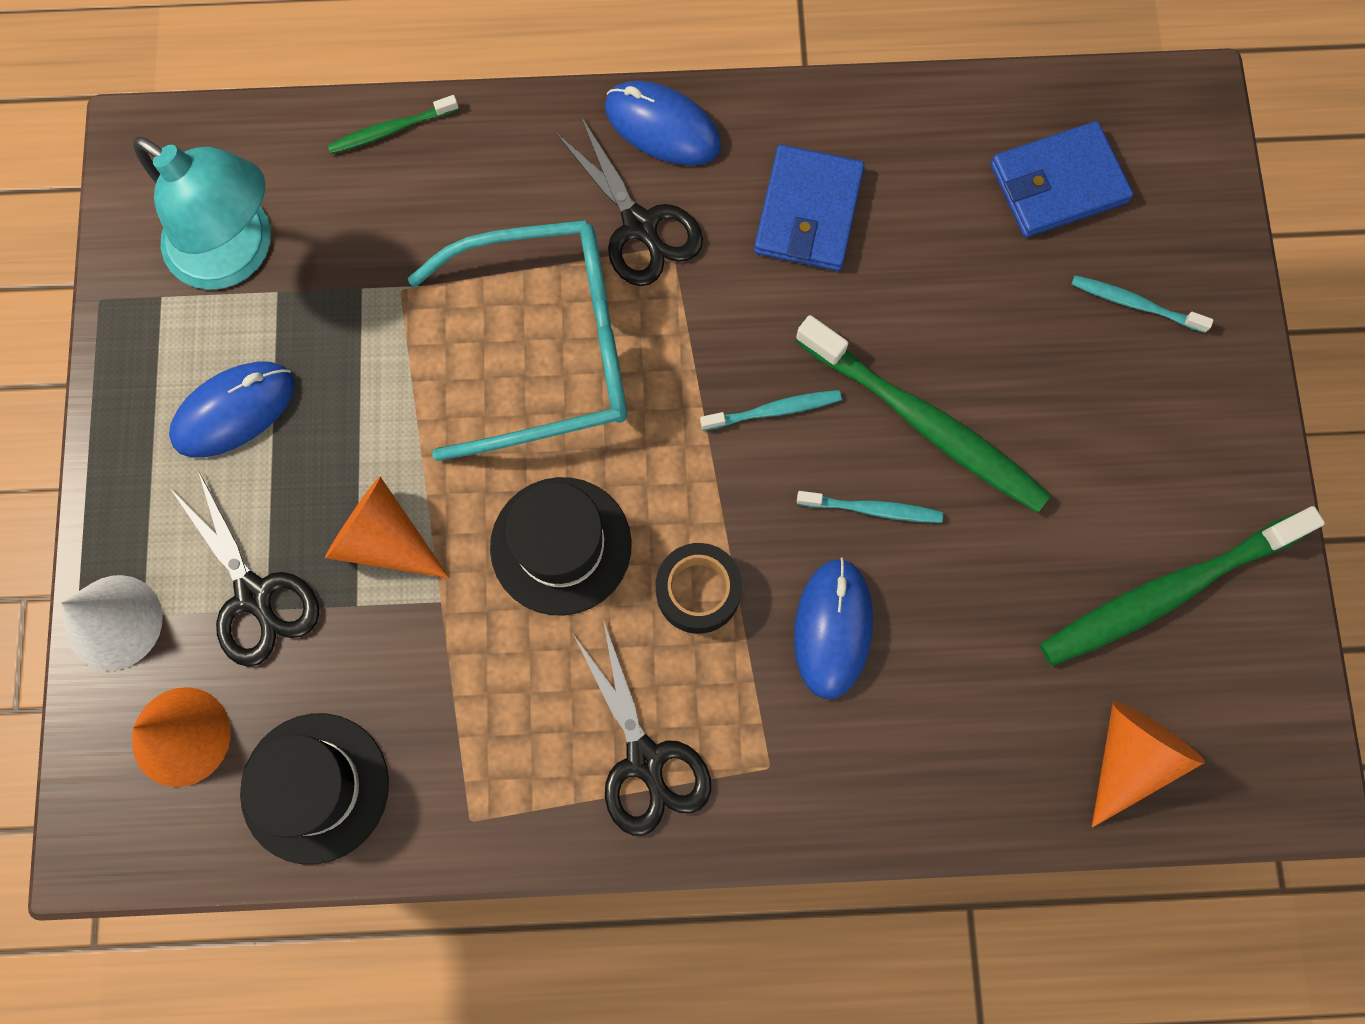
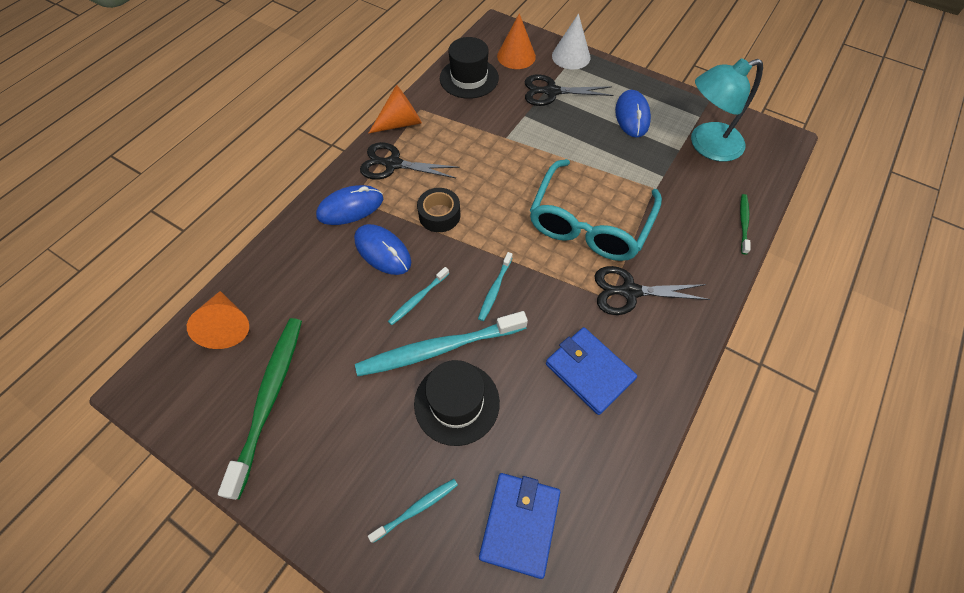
camera: 125 degrees right, 15 degrees down
orange cone [325,477,450,578] -> orange cone moved to [369,85,422,133]
black hat [490,477,632,616] -> black hat moved to [414,360,500,446]
blue mouse [605,81,721,166] -> blue mouse moved to [316,185,383,225]
green toothbrush [796,315,1051,513] -> turquoise toothbrush [355,311,528,376]

